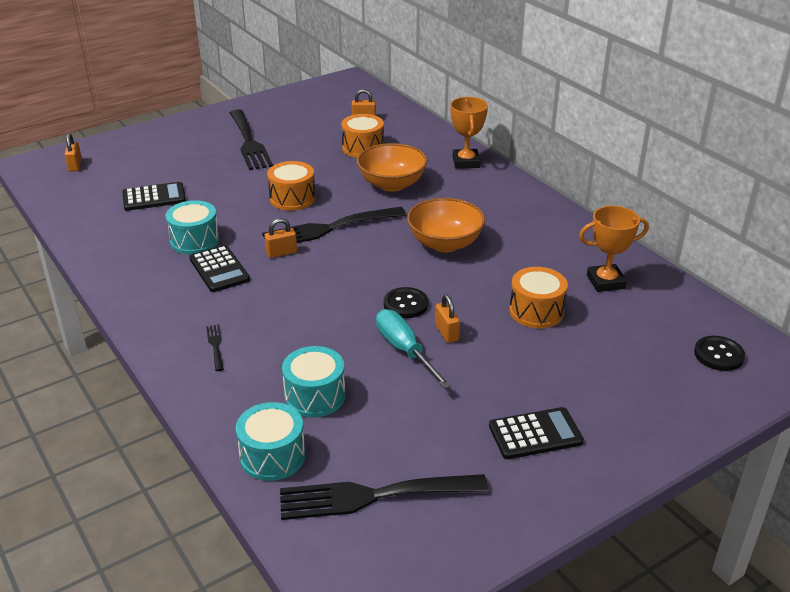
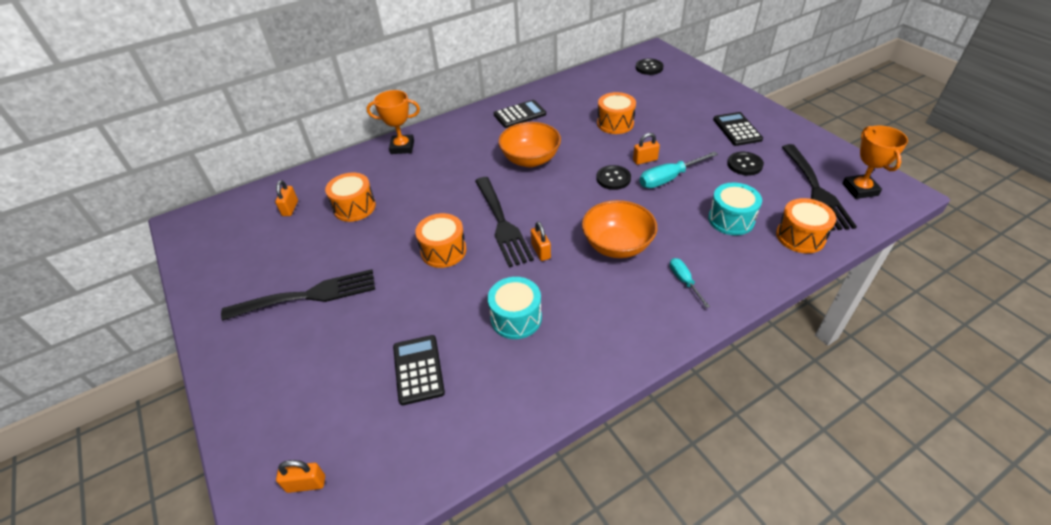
camera: 85 degrees left, 10 degrees up
black calculator [189,245,250,292] -> black calculator moved to [494,100,546,128]
black fork [206,325,224,371] -> turquoise screwdriver [670,258,710,308]
turquoise drum [236,402,305,481] -> orange drum [776,198,836,253]
orange bowl [357,143,427,192] -> orange bowl moved to [582,200,657,258]
orange trophy [579,206,649,292] -> orange trophy moved to [842,126,908,199]
none -> black button [727,152,764,175]

